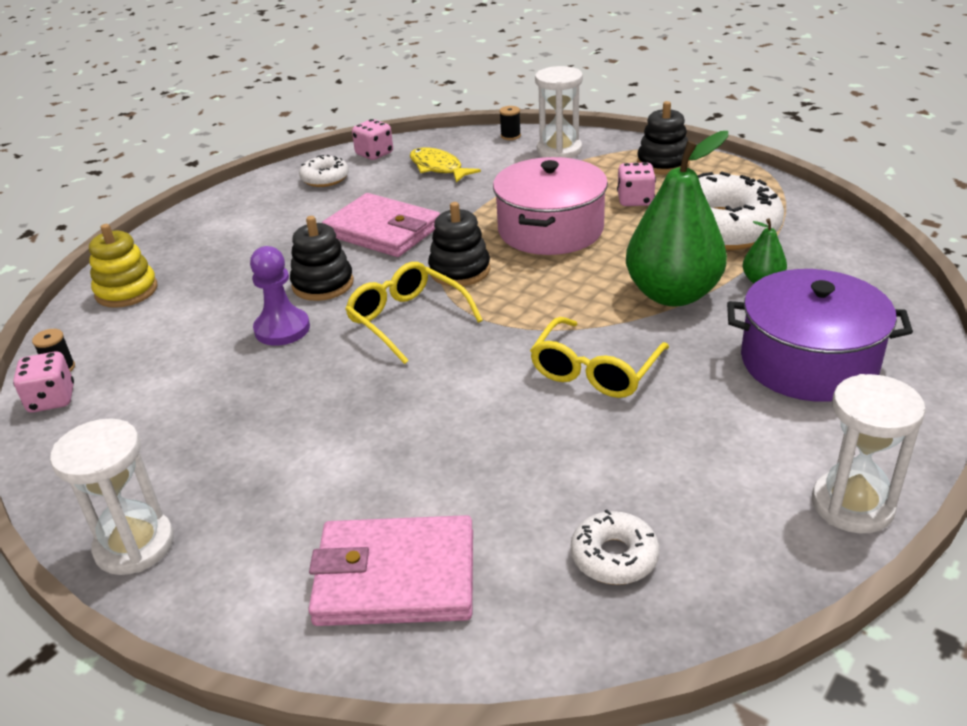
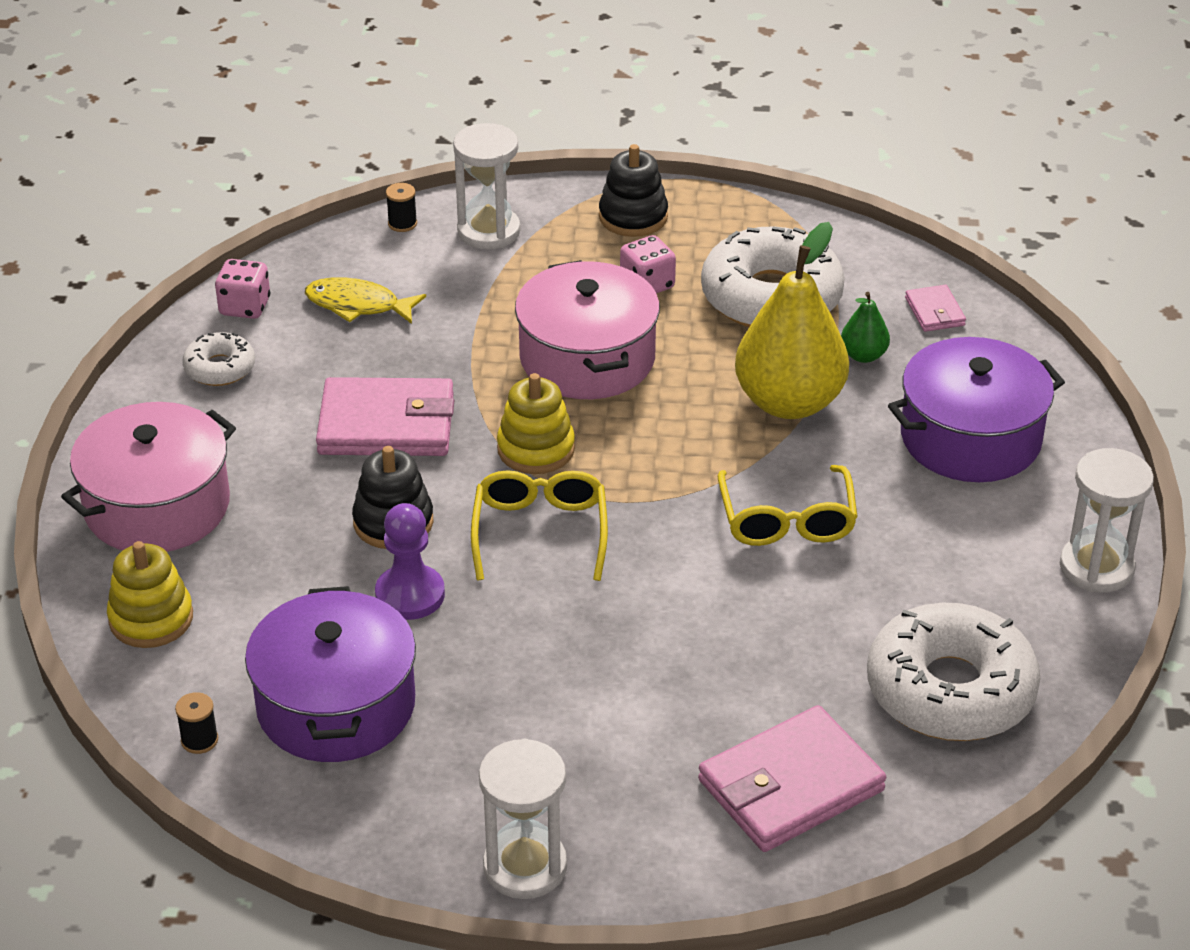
camera: 35 degrees left, 5 degrees up
pink dice [13,352,74,412] -> none
yellow glasses [345,262,483,364] -> yellow glasses turned 75 degrees clockwise [471,470,608,581]
black stacking toy [428,202,490,286] -> yellow stacking toy [497,373,575,474]
white donut [571,509,660,585] -> white donut [867,603,1041,741], size x2.05
green pear [626,131,728,306] -> yellow pear [735,222,849,419]
none -> pink pot [61,402,236,552]
none -> purple pot [245,586,416,762]
none -> pink wallet [905,285,966,332]

